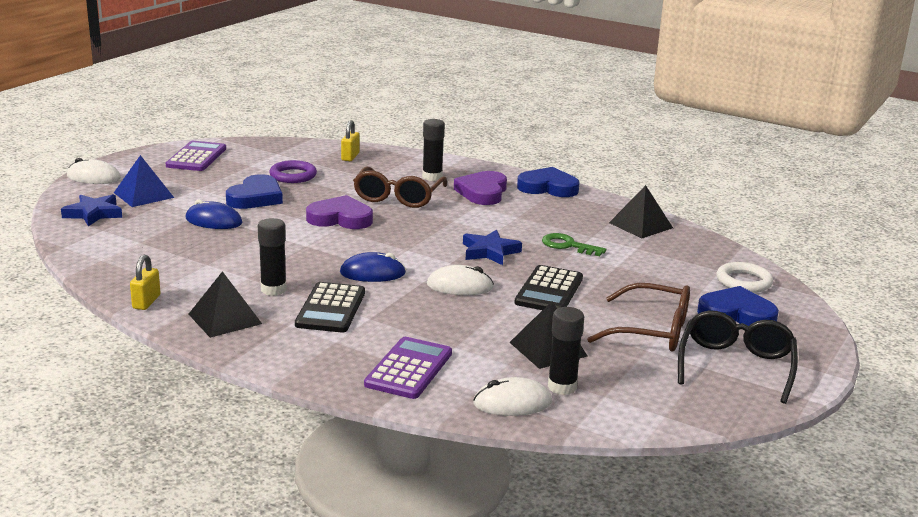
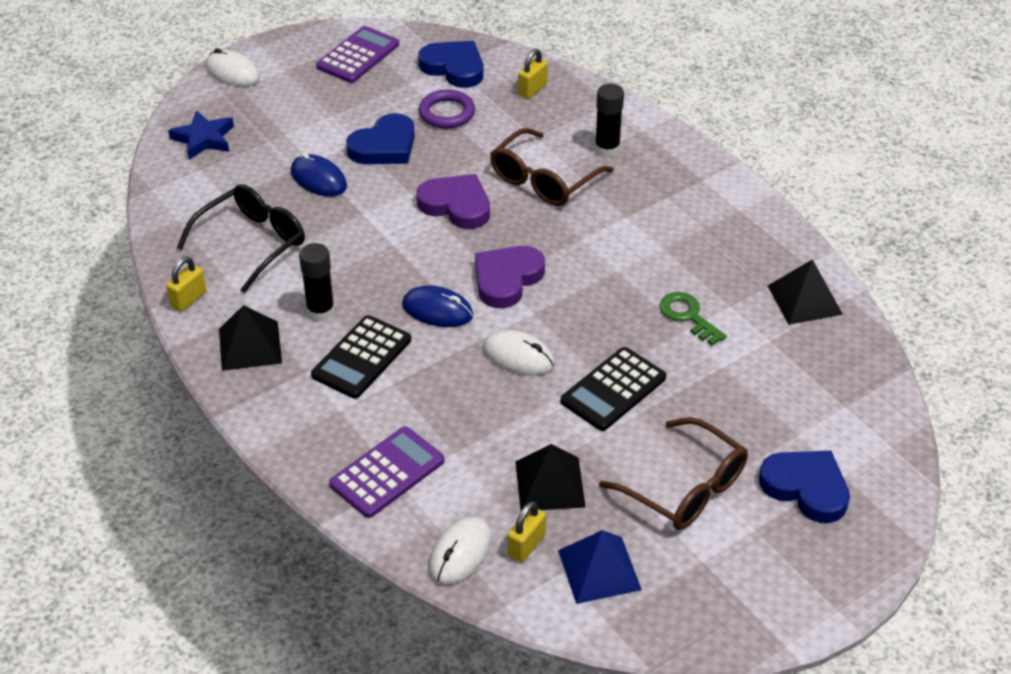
camera: 25 degrees right, 20 degrees up
blue pyramid [114,155,174,207] -> blue pyramid moved to [558,530,642,604]
purple heart [454,171,507,205] -> purple heart moved to [475,246,545,308]
blue star [463,230,522,265] -> none
white mouse [473,377,552,416] -> white mouse turned 75 degrees counterclockwise [429,517,492,585]
blue heart [517,167,580,197] -> blue heart moved to [418,41,484,88]
black glue stick [548,307,584,395] -> yellow padlock [507,501,546,562]
black glasses [678,310,798,404] -> black glasses moved to [177,184,305,293]
white ring [716,262,773,293] -> none

